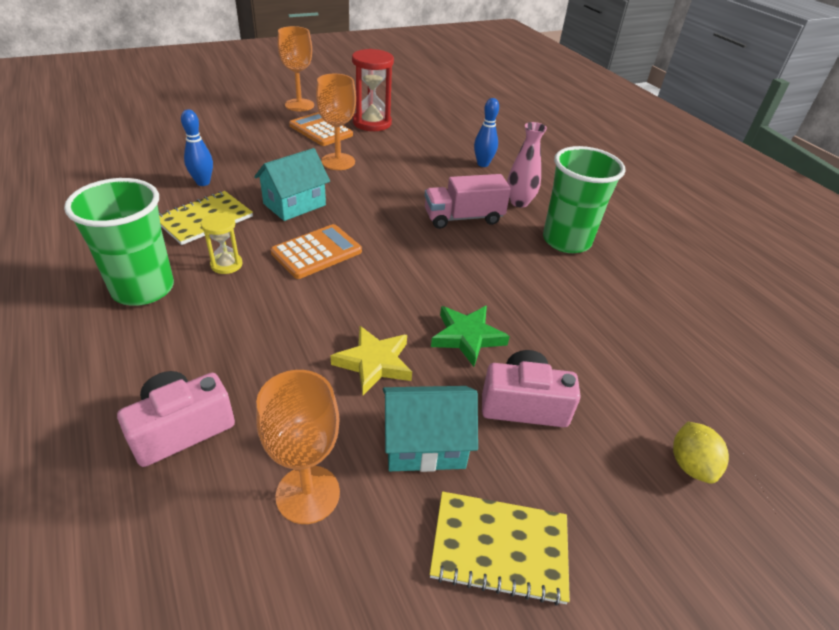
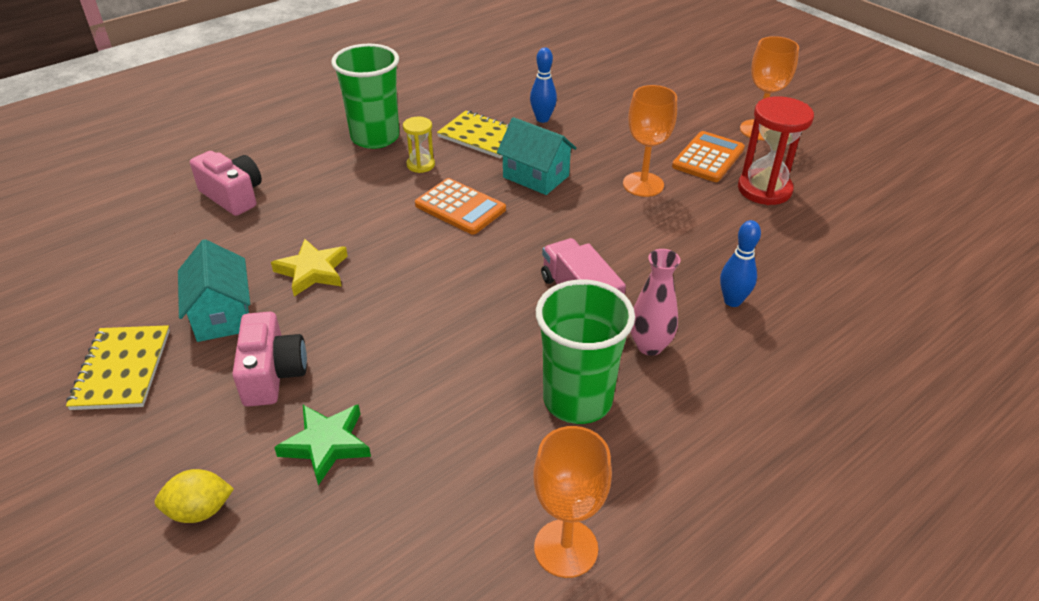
camera: 80 degrees right, 0 degrees up
orange goblet [256,370,340,524] -> orange goblet moved to [533,426,612,578]
green star [431,306,510,367] -> green star moved to [274,404,371,485]

